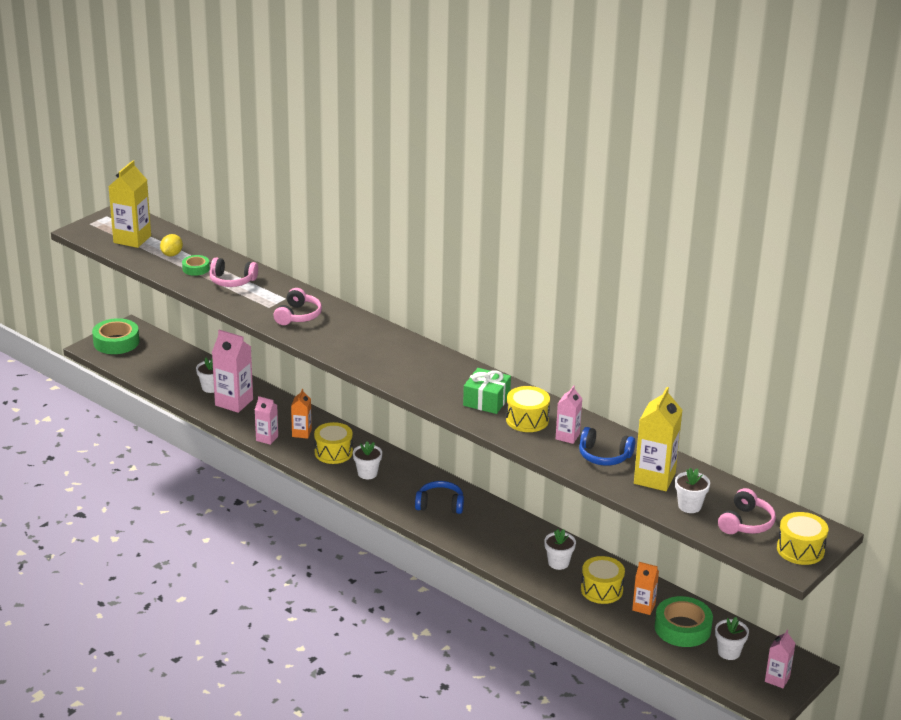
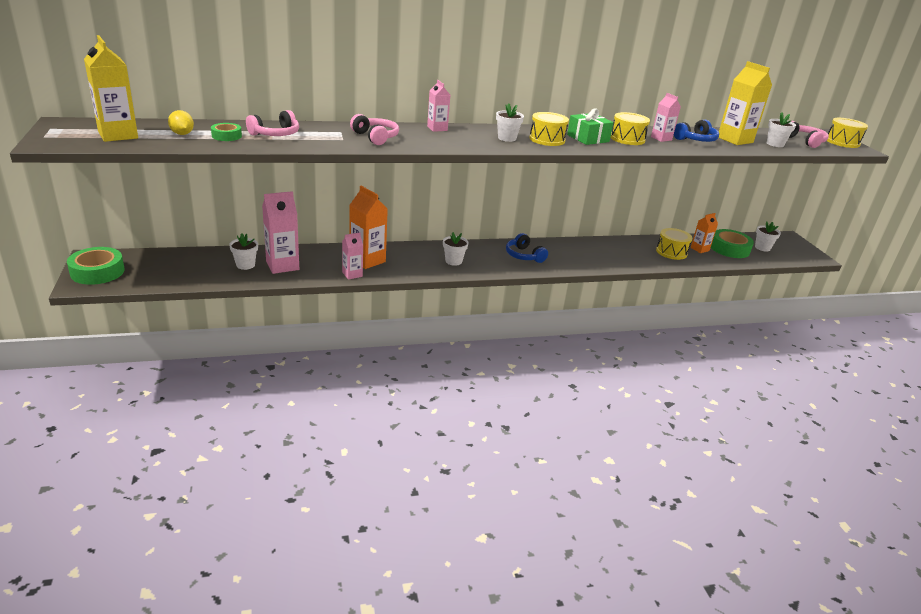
camera: 55 degrees left, 0 degrees up
orange carton [291,389,312,439] -> orange carton [349,186,388,269], size x1.73
yellow drum [314,422,353,464] -> yellow drum moved to [529,112,569,146]
blue headphones [415,481,464,514] -> blue headphones turned 75 degrees counterclockwise [506,233,548,263]
white flower pot [544,529,576,570] -> white flower pot moved to [496,103,524,142]
pink carton [765,630,796,688] -> pink carton moved to [427,80,450,132]

